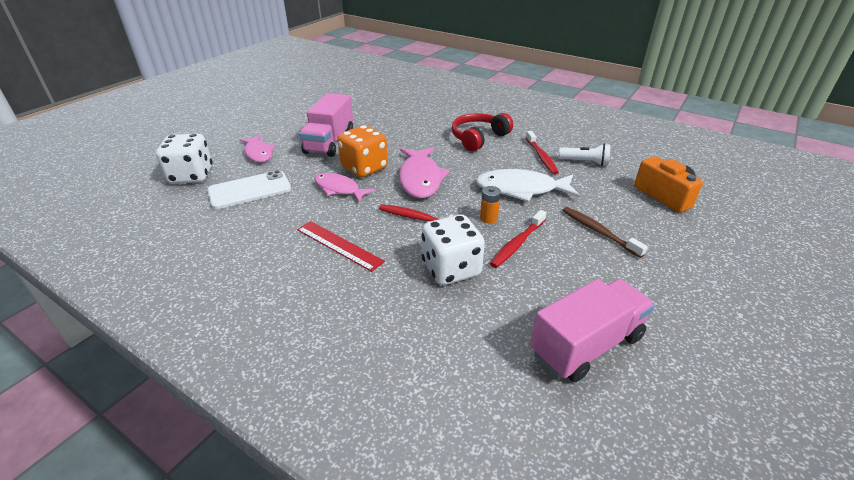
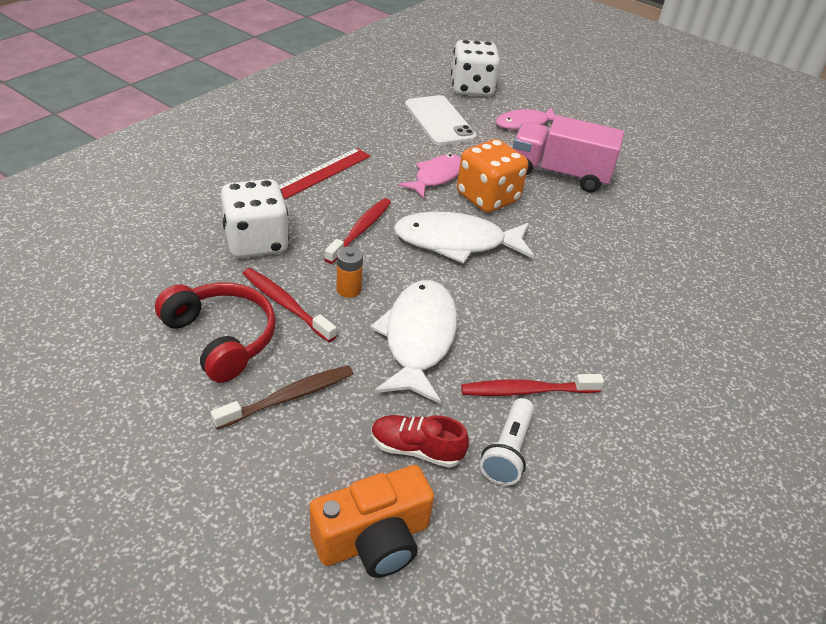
camera: 90 degrees right, 5 degrees up
pink fish [399,147,450,198] -> white fish [393,212,534,264]
red headphones [451,113,513,151] -> red headphones moved to [155,282,276,383]
pink truck [530,279,655,382] -> none
none -> red shoe [371,415,469,468]

